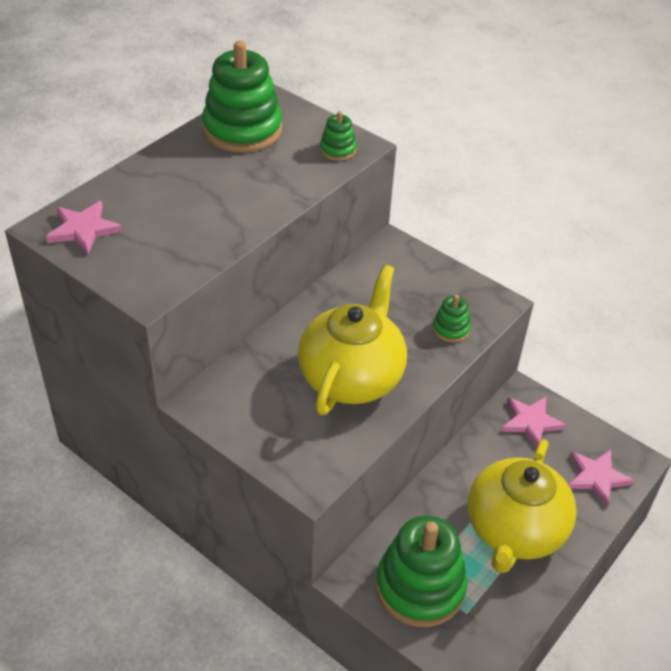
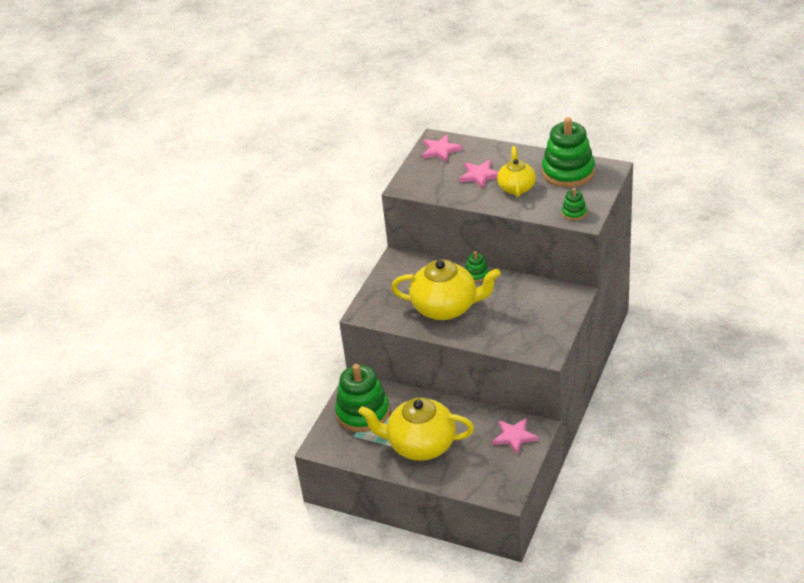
camera: 80 degrees right, 5 degrees down
green stacking toy [433,295,471,343] -> green stacking toy moved to [465,251,489,282]
pink star [569,450,635,507] -> pink star moved to [459,160,498,189]
none -> yellow teapot [497,146,536,197]

